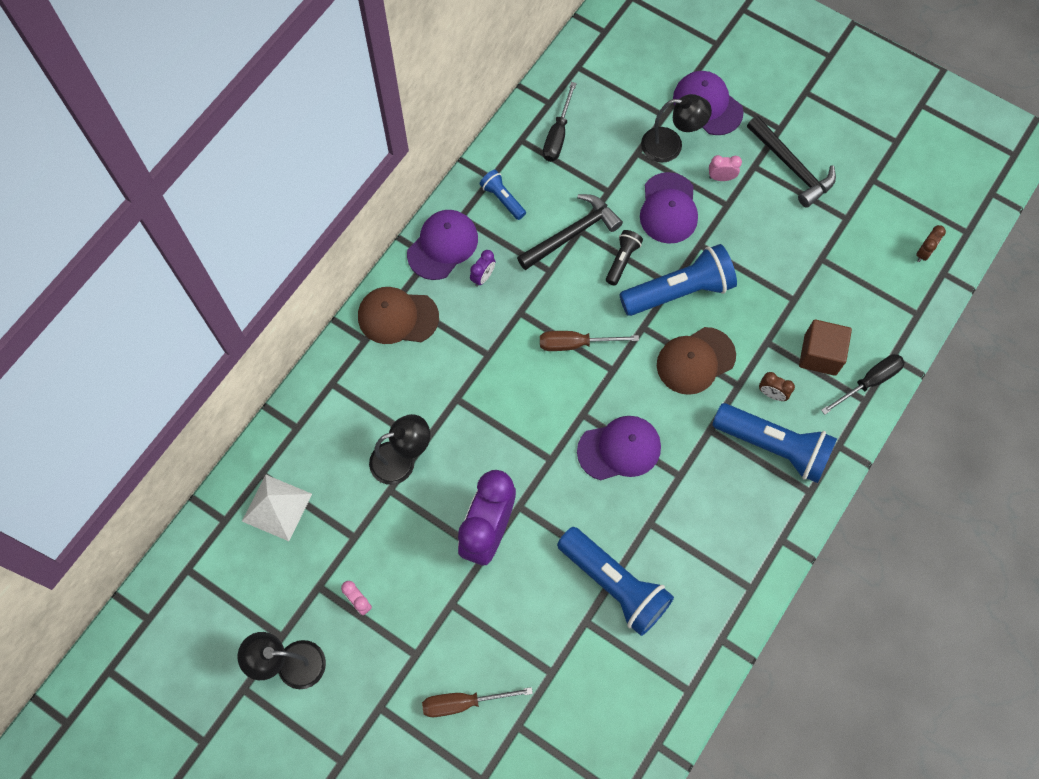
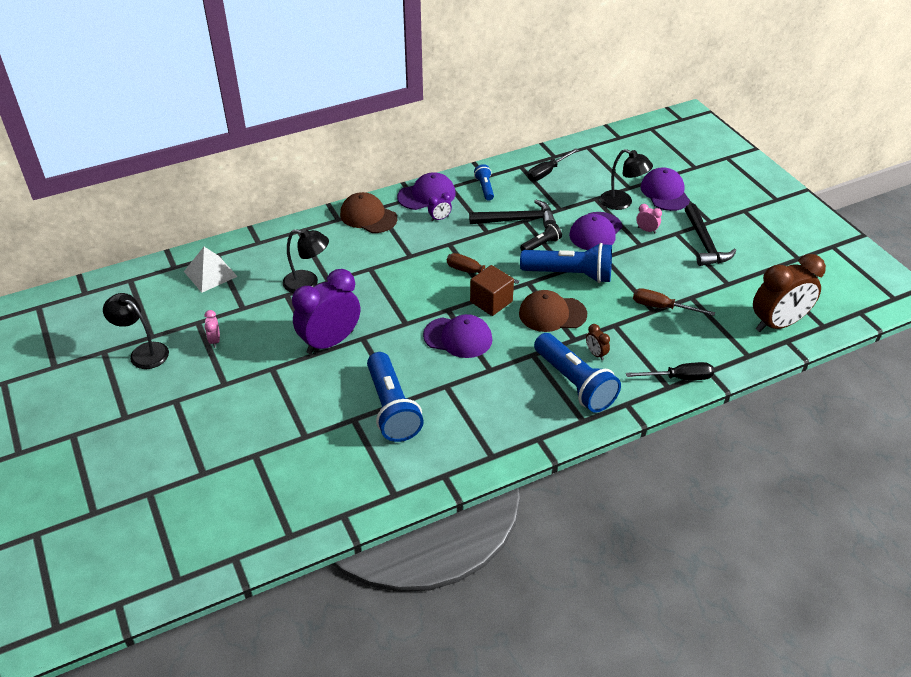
camera: 30 degrees right, 25 degrees down
brown screwdriver [422,687,533,717] -> brown screwdriver moved to [633,288,715,316]
brown cube [799,320,852,376] -> brown cube moved to [470,265,514,316]
brown clock [916,225,946,262] -> brown clock [753,254,826,332], size x2.47

